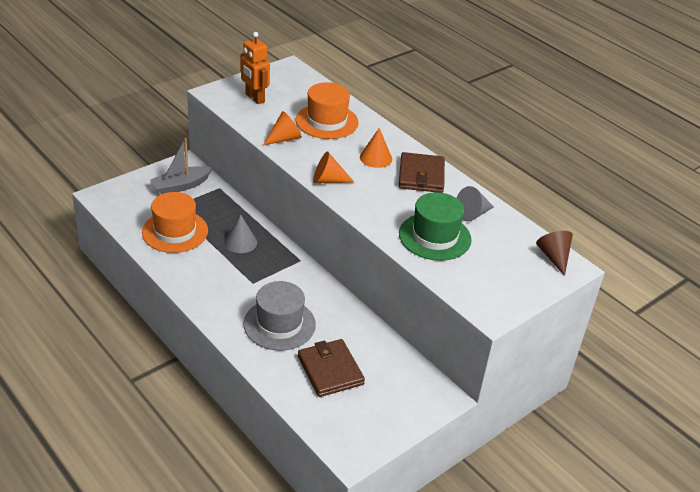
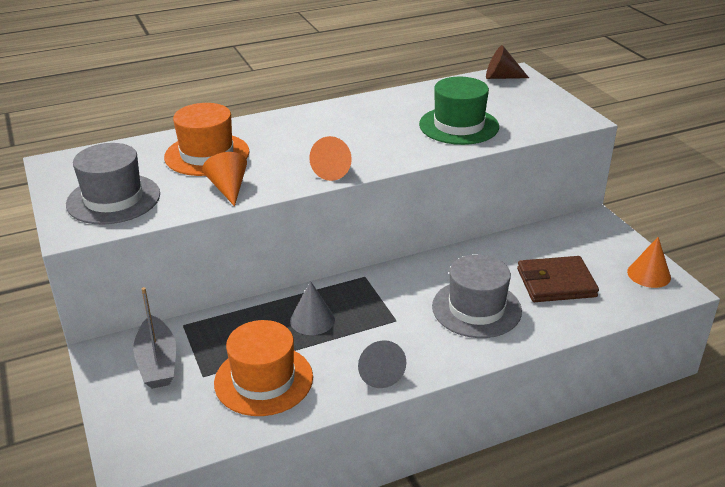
camera: 70 degrees left, 5 degrees down
orange robot [240,32,270,104] -> grey hat [66,143,160,225]
orange cone [360,128,392,168] -> orange cone moved to [627,237,671,288]
brown wallet [399,152,445,193] -> none
grey cone [457,186,494,222] -> grey cone moved to [358,340,406,388]

